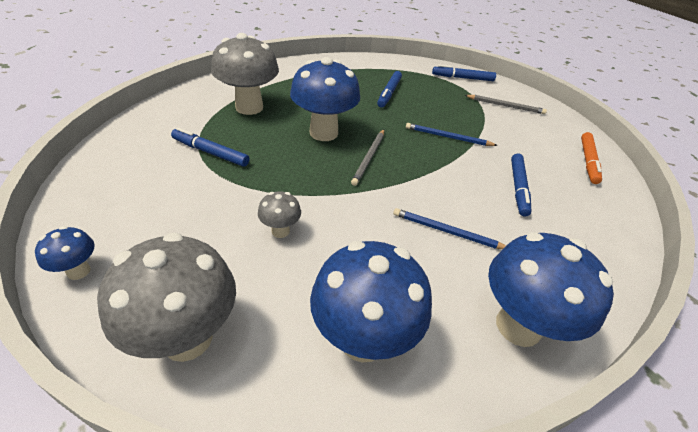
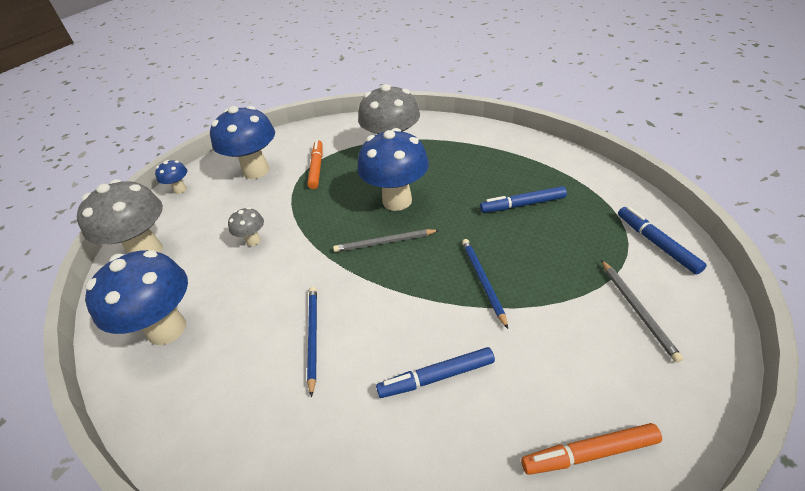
camera: 70 degrees right, 0 degrees up
blue marker [171,128,250,167] -> orange marker [307,140,323,189]
blue mushroom [488,232,614,347] -> blue mushroom moved to [210,106,275,179]

